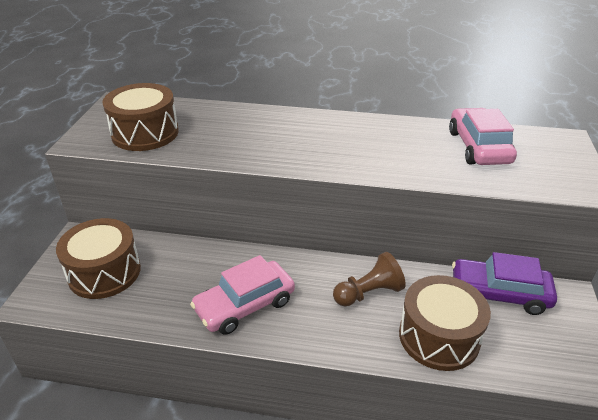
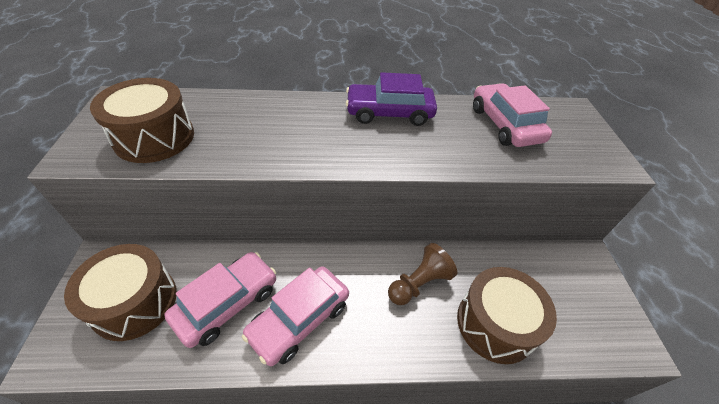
camera: 15 degrees left, 10 degrees up
purple car [452,252,557,315] -> purple car moved to [346,72,437,126]
none -> pink car [164,252,276,348]

